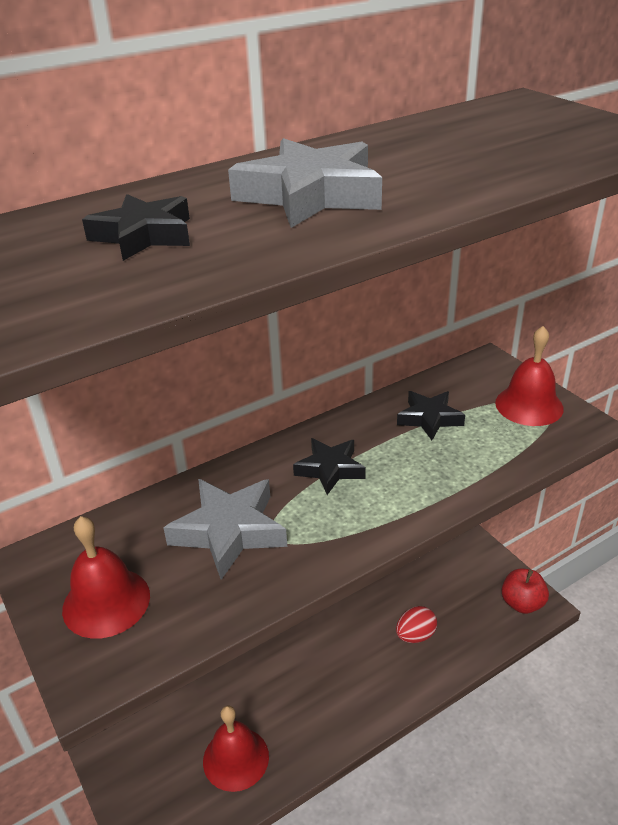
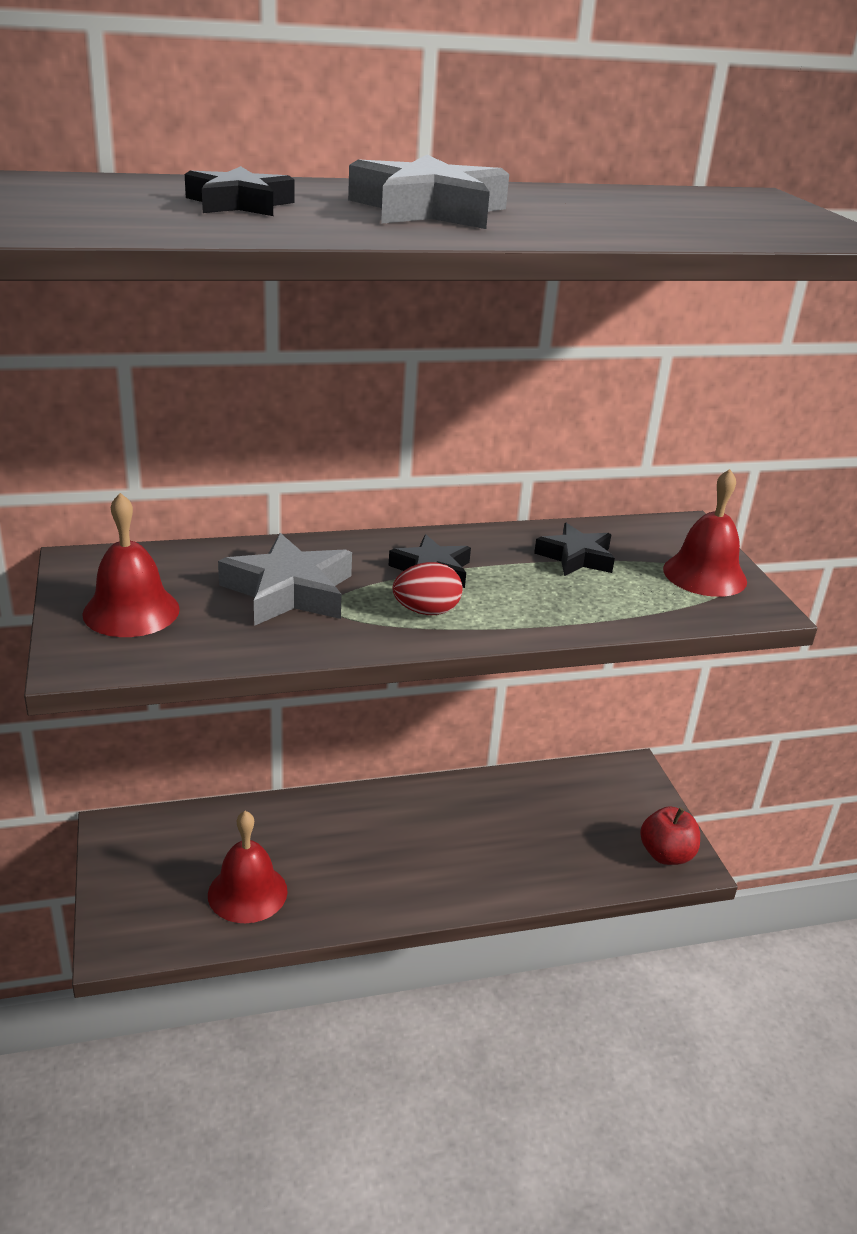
camera: 15 degrees right, 5 degrees down
red egg [396,606,437,643] -> red egg moved to [393,562,463,615]

